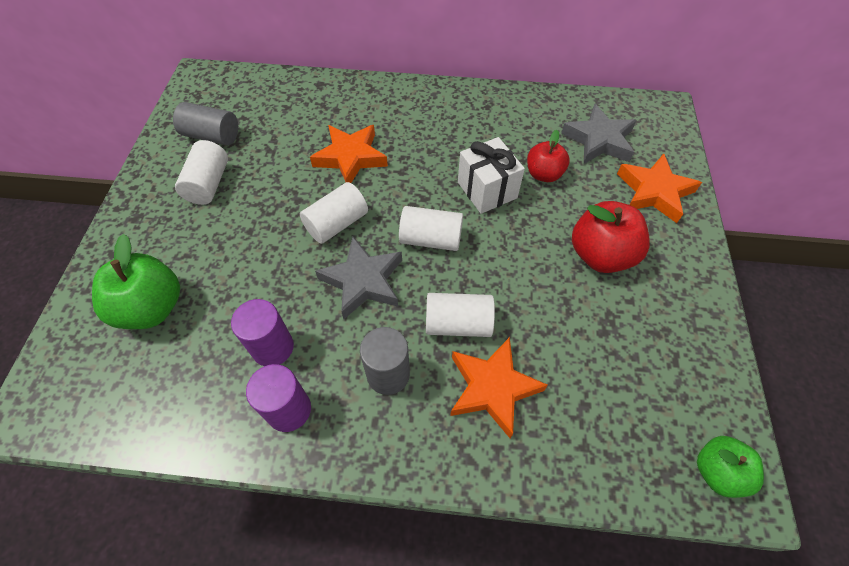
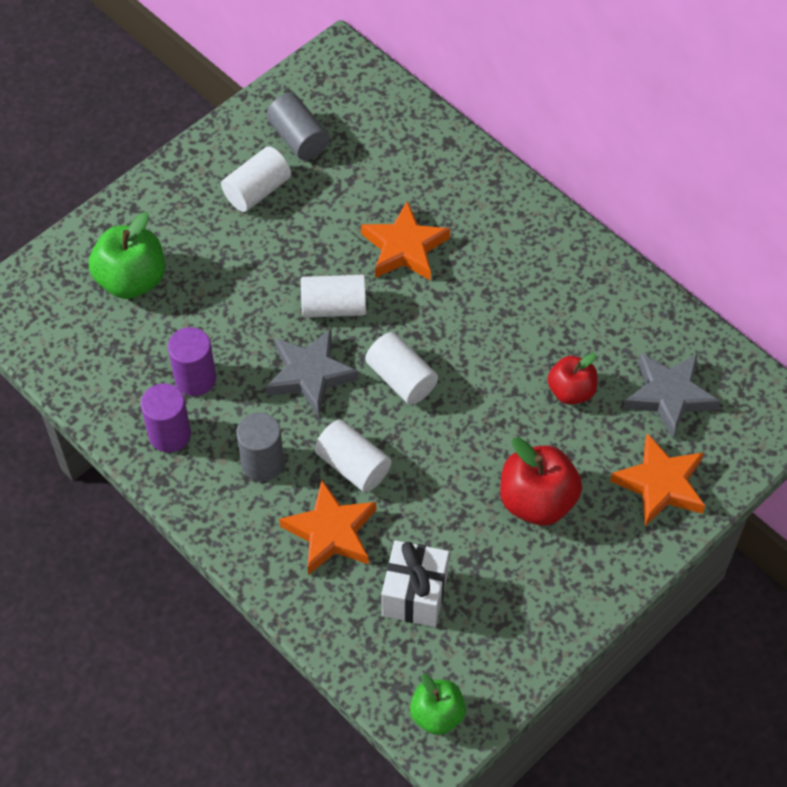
camera: 40 degrees right, 0 degrees up
white gift [458,137,525,214] -> white gift moved to [381,540,449,627]

